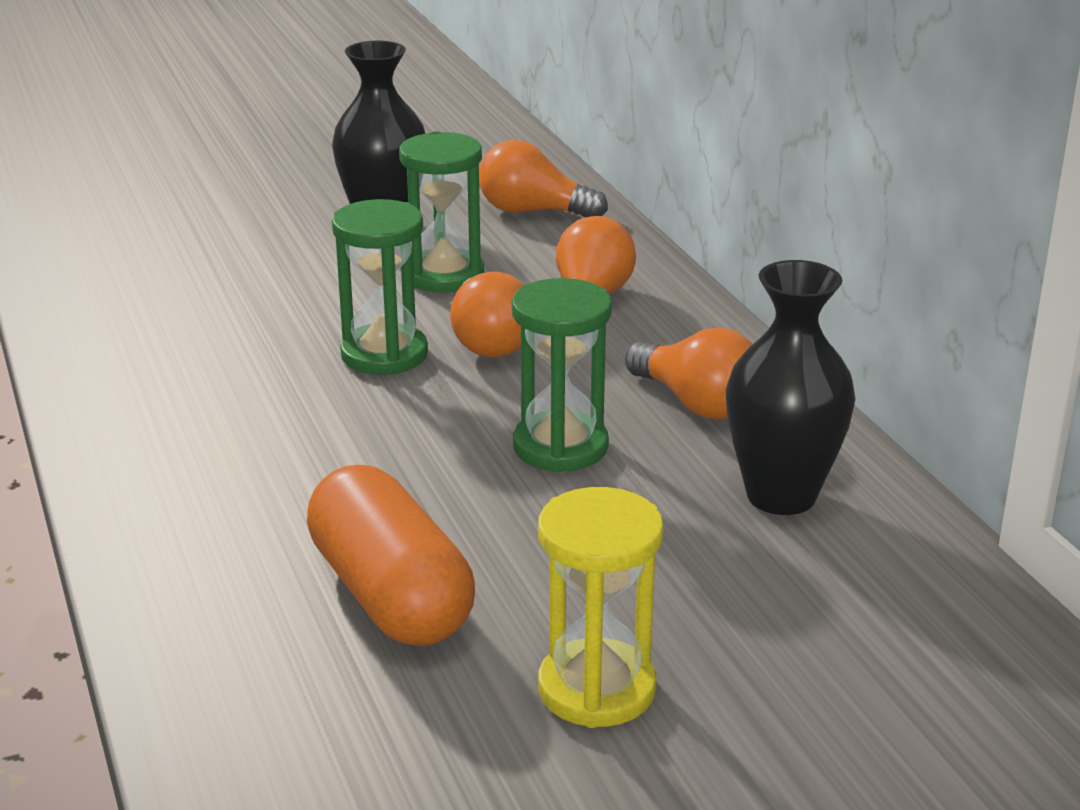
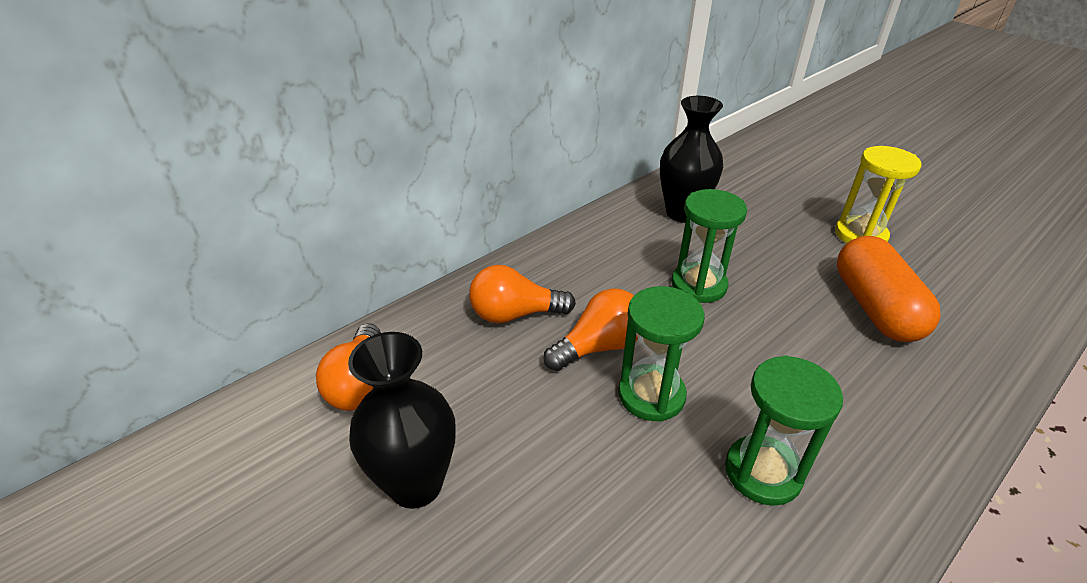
camera: 110 degrees left, 10 degrees up
orange capsule [307,465,475,646] -> orange capsule turned 45 degrees counterclockwise [837,236,941,342]
green hourglass [399,131,484,293] -> green hourglass moved to [725,355,843,506]
orange light bulb [625,328,752,419] -> none

